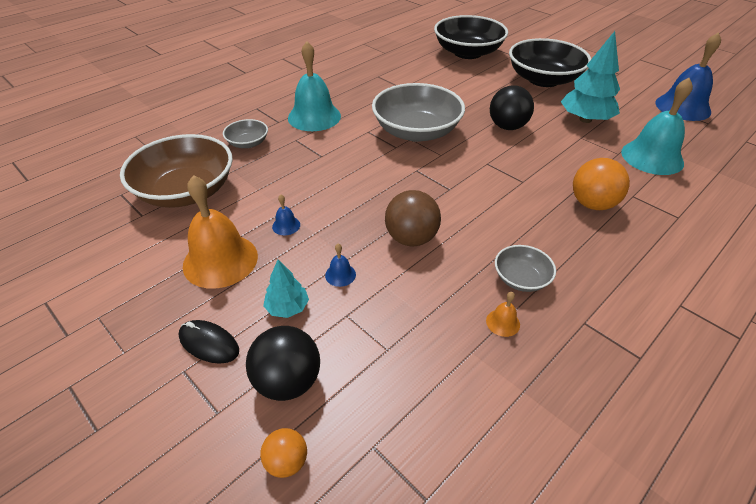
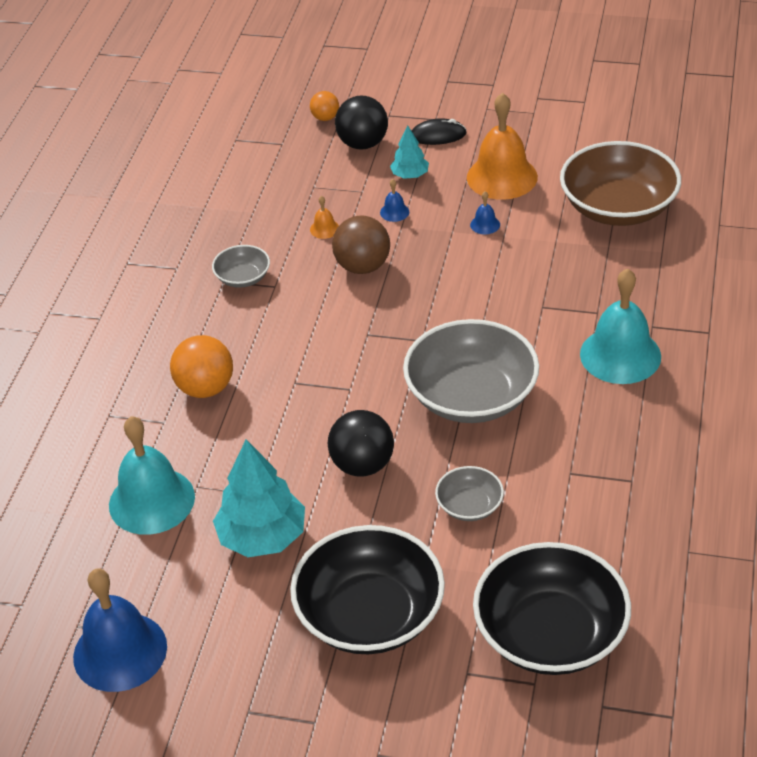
camera: 150 degrees right, 0 degrees up
grey bowl [223,119,268,148] -> grey bowl moved to [435,466,504,521]
orange bell [486,292,520,337] -> orange bell moved to [310,196,339,239]

